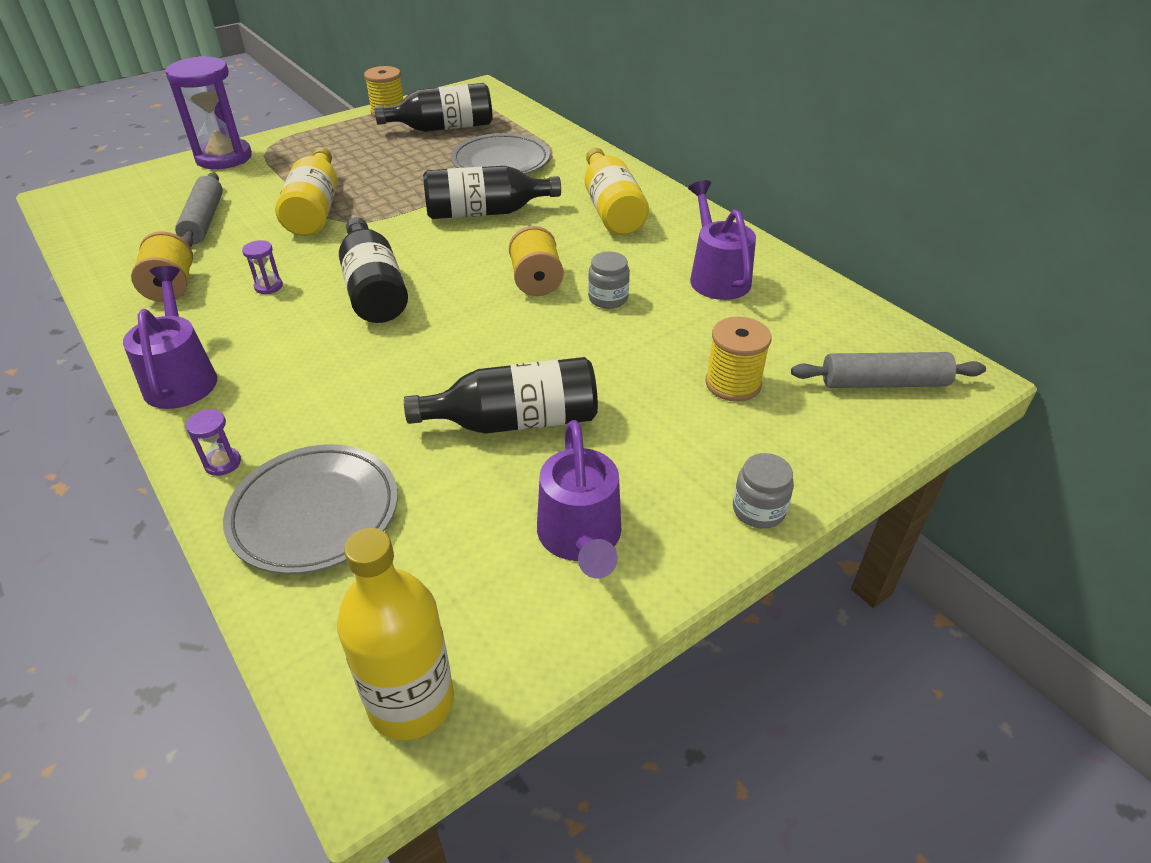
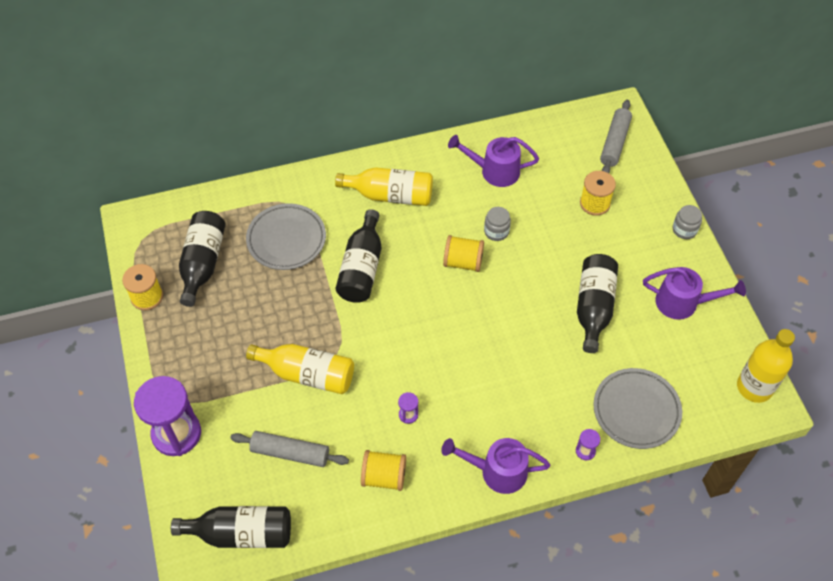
camera: 70 degrees left, 15 degrees up
black bottle [339,217,408,323] -> black bottle moved to [171,506,291,548]

